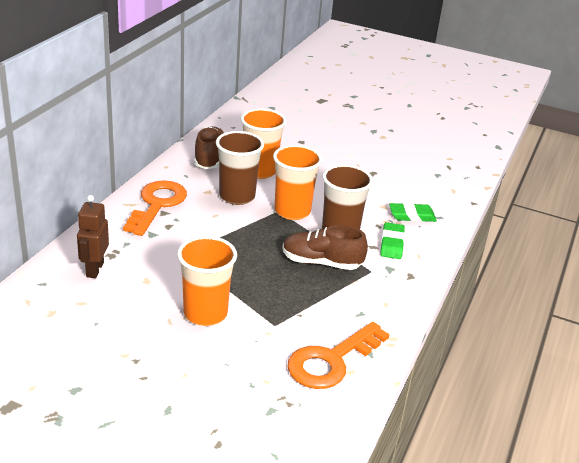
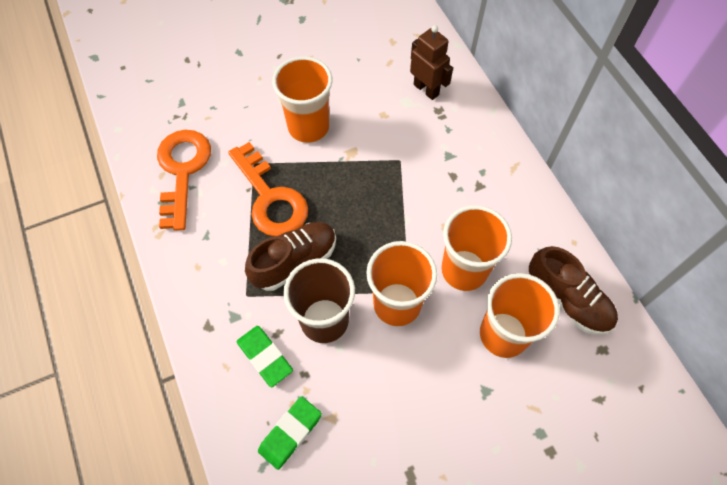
camera: 135 degrees right, 30 degrees up
orange key [123,180,187,236] -> orange key moved to [228,142,308,236]
brown cup [216,131,264,205] -> orange cup [441,205,512,291]

